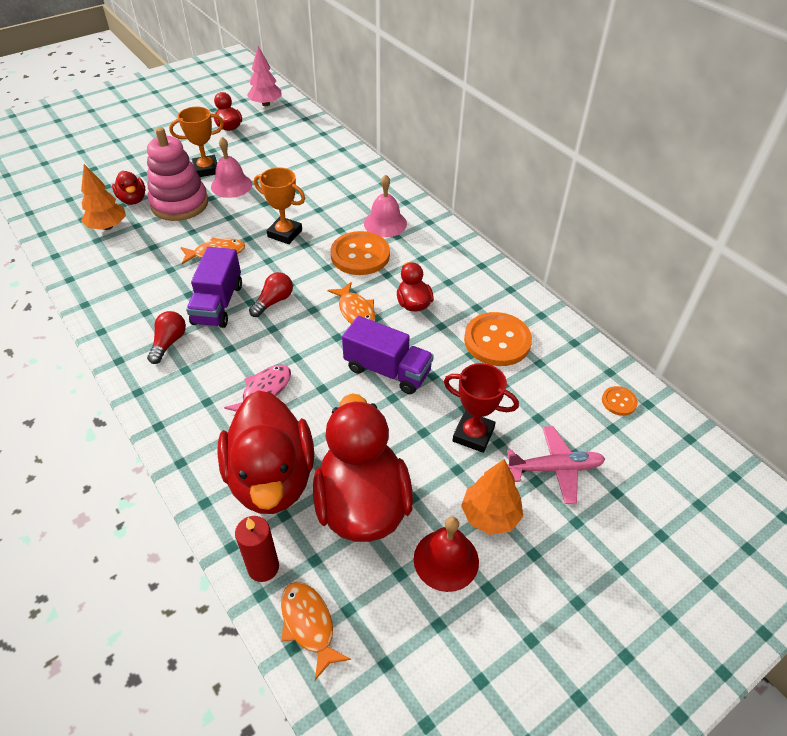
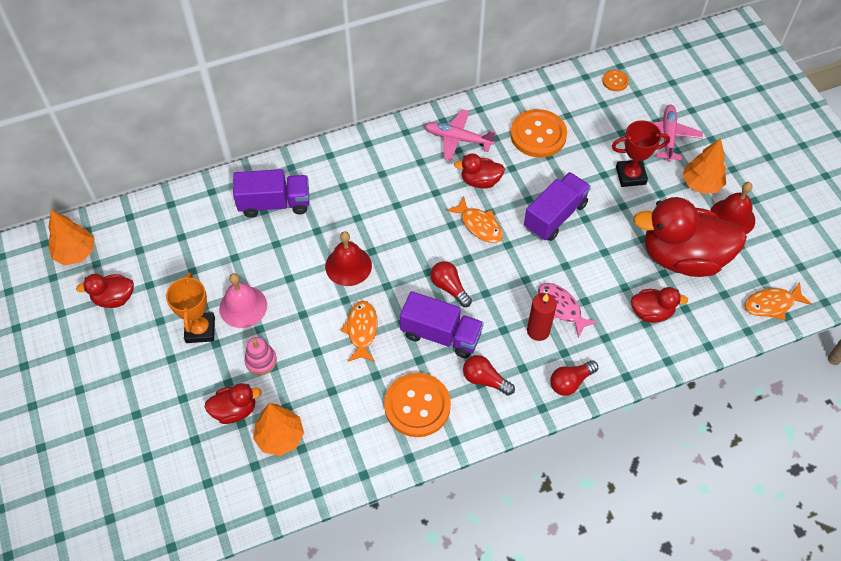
camera: 75 degrees left, 10 degrees up
pink stacking toy [147,127,208,221] -> pink stacking toy [244,337,277,375], size x0.47
red duck [217,390,314,514] -> red duck [631,287,688,323], size x0.48
red candle [235,516,279,582] -> red candle moved to [527,293,557,341]
pink tree [247,46,282,106] -> orange tree [48,210,94,265]
orange trophy [254,167,305,244] -> red bell [325,231,372,286]
orange fish [328,282,376,324] -> orange fish turned 60 degrees clockwise [446,197,503,243]
orange button [330,231,390,275] -> orange button moved to [384,373,451,437]
pink bell [364,174,407,237] -> none
red trophy [444,363,519,453] -> red trophy turned 45 degrees clockwise [612,120,670,187]
none -> purple truck [233,169,309,218]
none -> pink plane [424,109,495,161]
none -> red light bulb [550,360,598,396]

